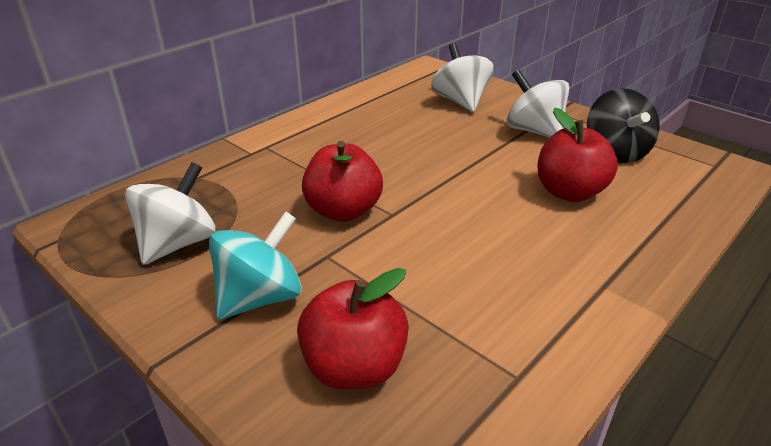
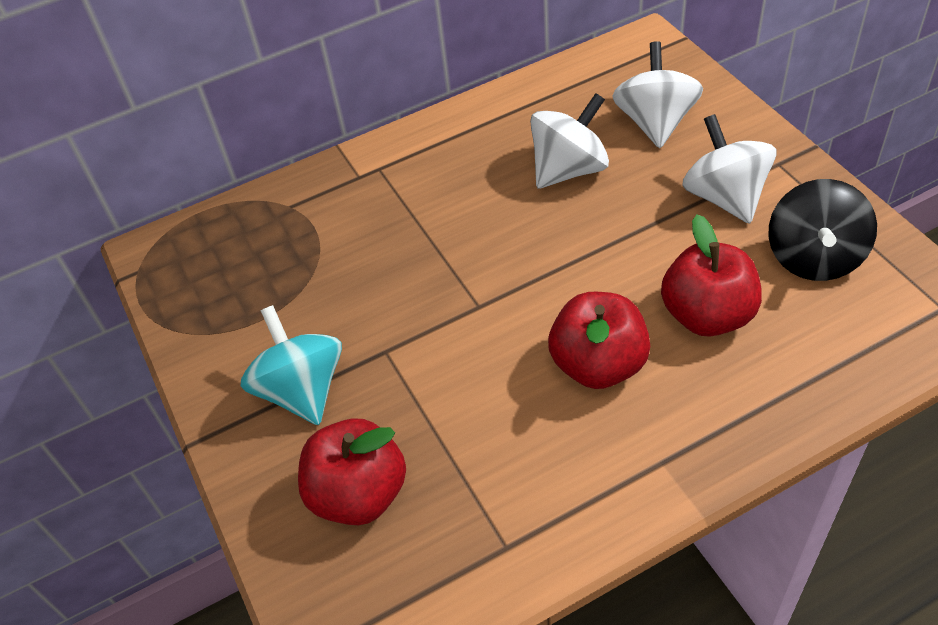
camera: 25 degrees right, 15 degrees up
white spinning top [125,162,216,265] -> white spinning top moved to [530,93,609,188]
turquoise spinning top [209,211,302,320] -> turquoise spinning top turned 90 degrees counterclockwise [241,305,342,425]
red apple [302,141,383,222] -> red apple moved to [548,292,650,389]

